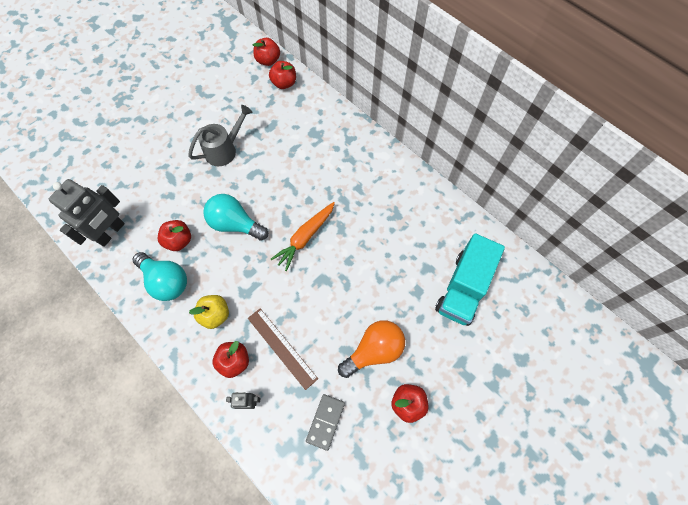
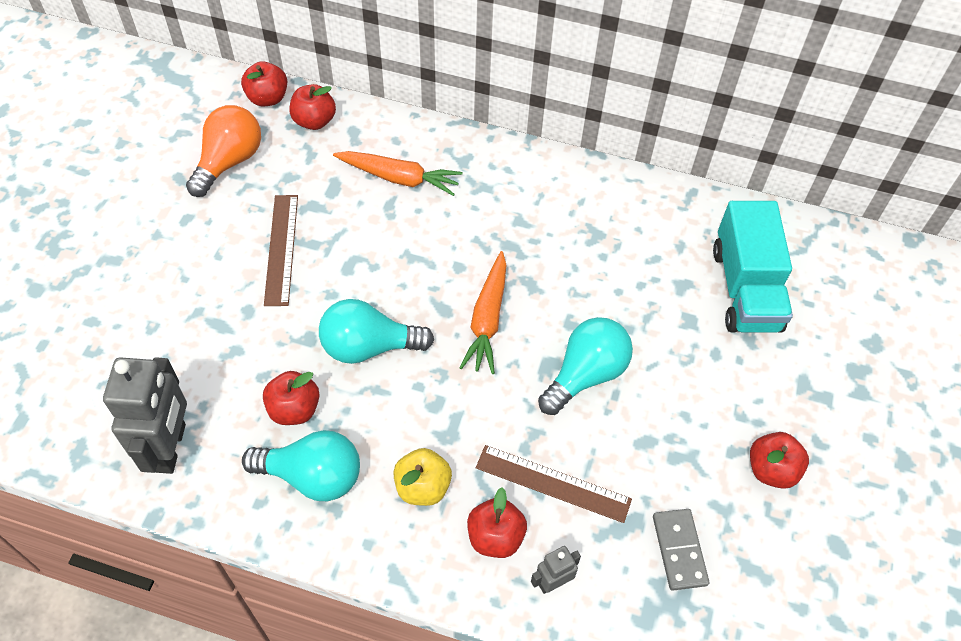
camera: 30 degrees left, 10 degrees down
grey watering can [188,105,253,166] -> brown ruler [264,195,298,306]
orange light bulb [338,320,405,378] -> orange light bulb moved to [186,105,261,197]
none -> orange carrot [333,151,462,196]
none -> turquoise light bulb [538,317,633,415]

